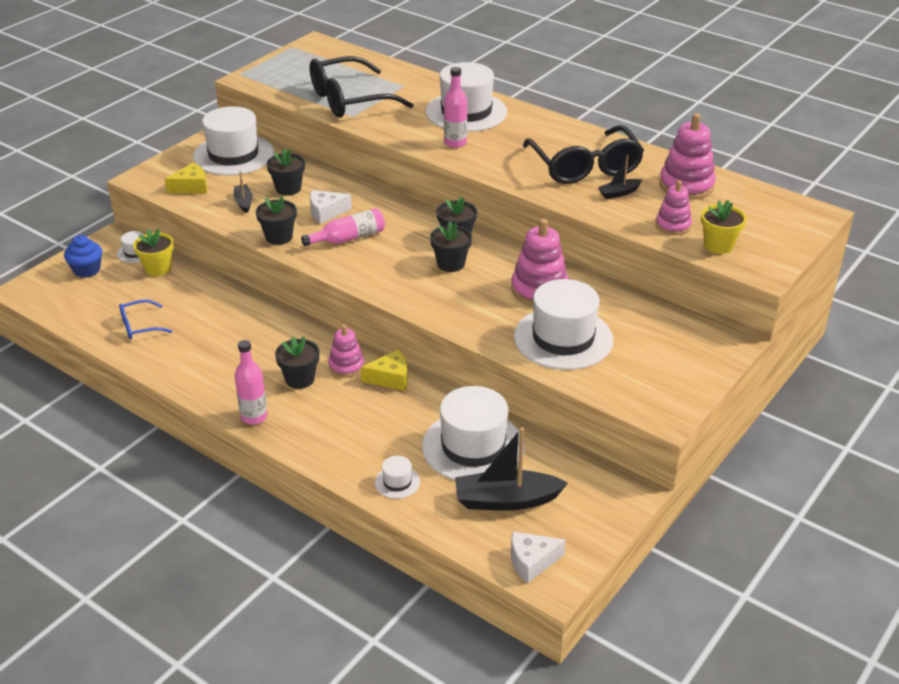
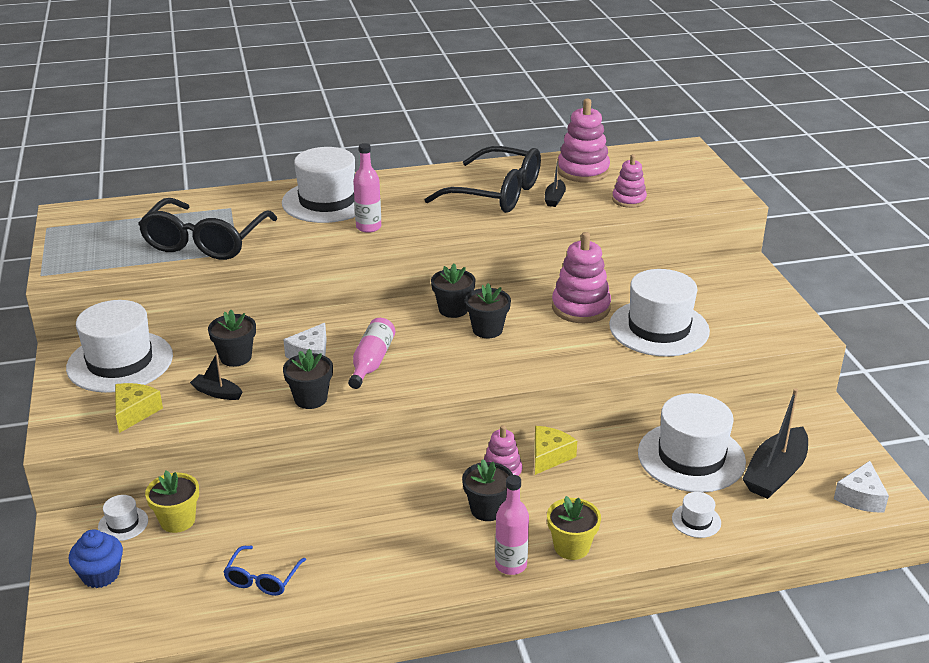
camera: 50 degrees left, 5 degrees down
yellow flower pot [701,200,746,254] -> yellow flower pot moved to [547,496,601,560]

